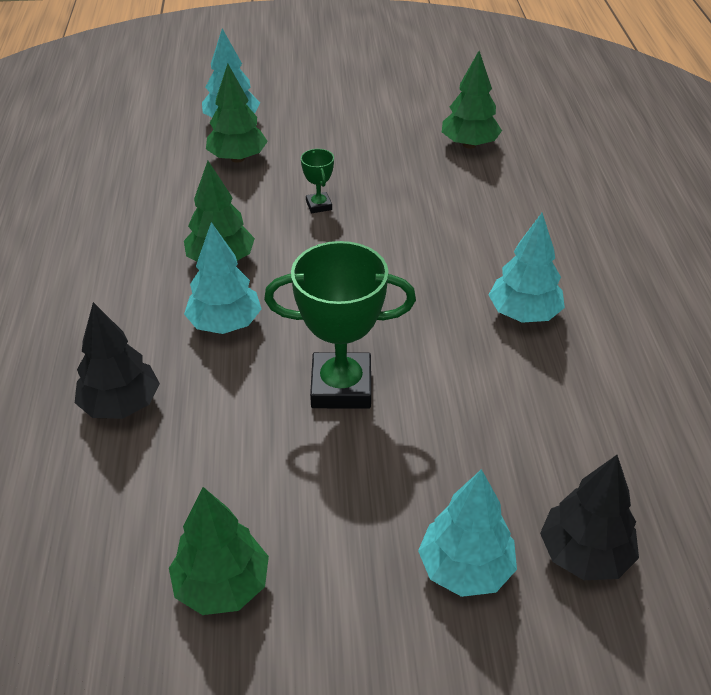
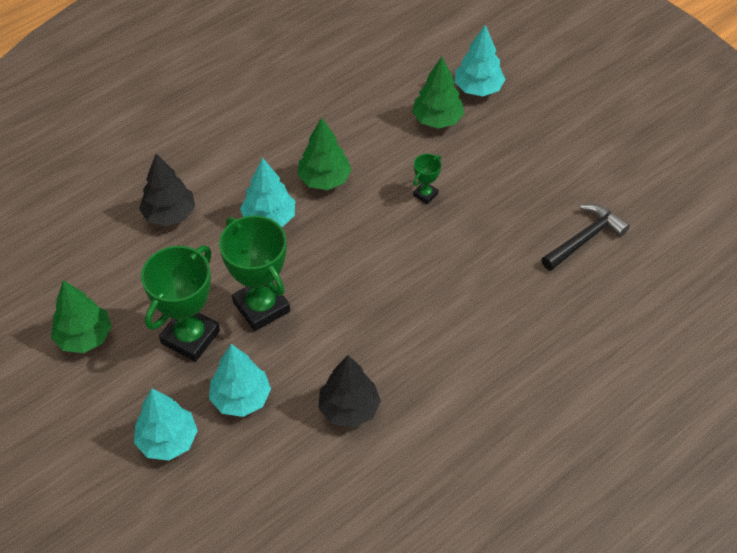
camera: 55 degrees right, 10 degrees up
green tree [442,51,502,149] -> black hammer [541,204,630,271]
turquoise tree [489,213,565,323] -> turquoise tree moved to [209,344,271,417]
black tree [540,455,639,580] -> black tree moved to [318,355,381,428]
none -> green trophy [141,246,220,362]

